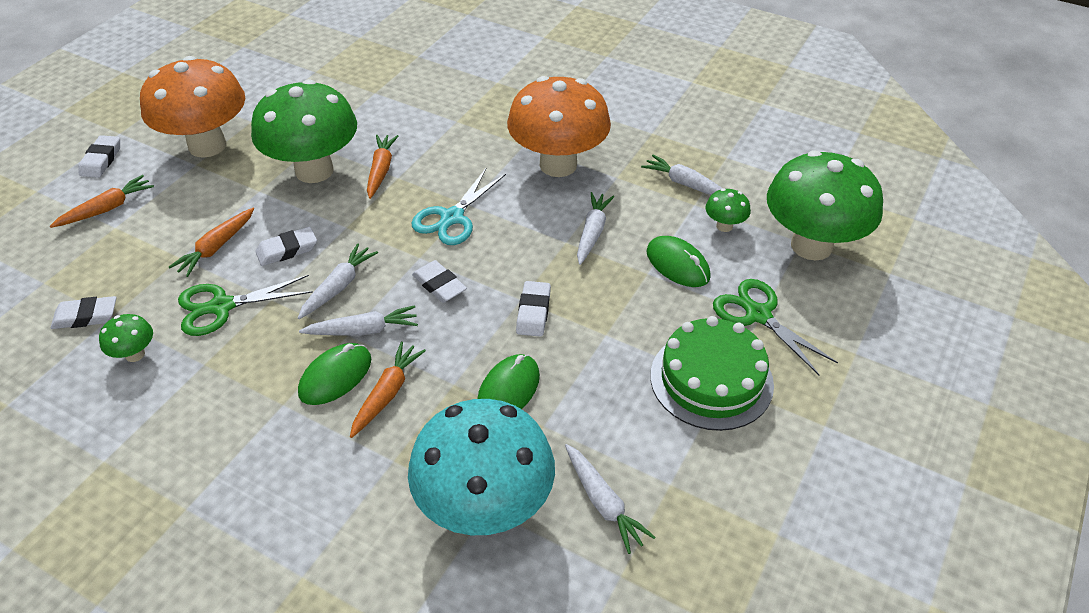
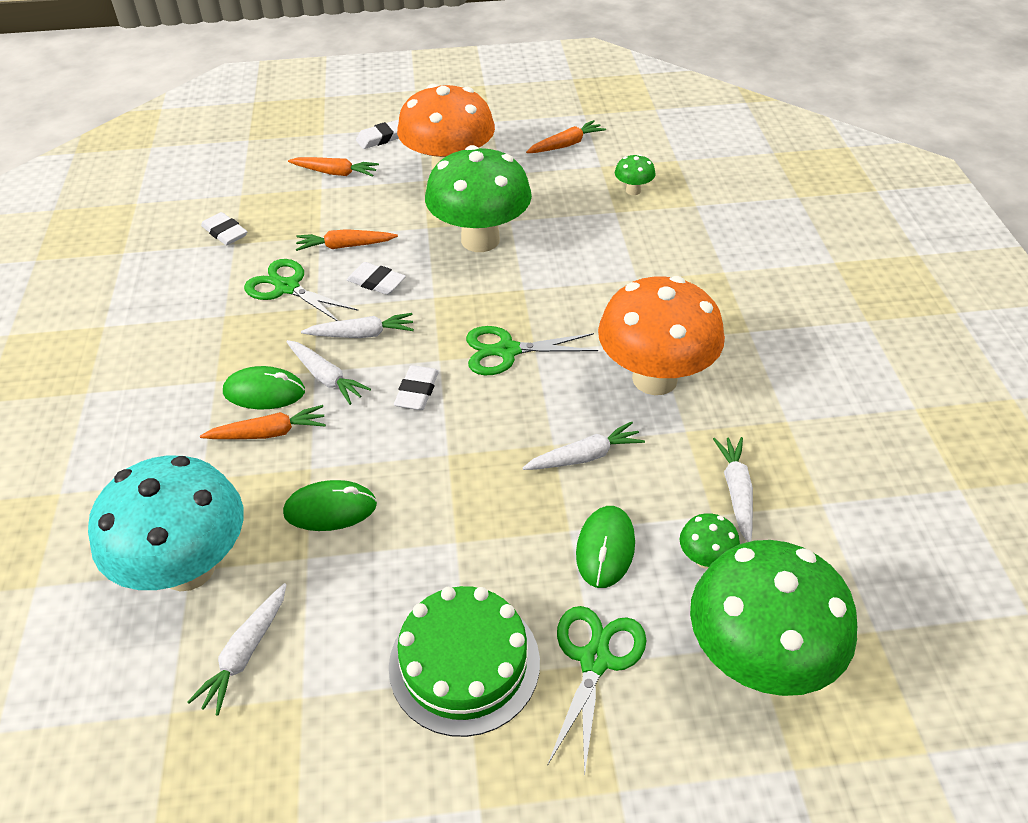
camera: 55 degrees right, 0 degrees up
green mushroom [99,314,153,362] -> green mushroom moved to [615,154,656,195]
orange carrot [367,135,398,199] -> orange carrot moved to [526,120,606,153]
turquoise scissors [412,168,506,245] -> green scissors [466,326,598,375]
white eraser [516,281,551,337] -> none

